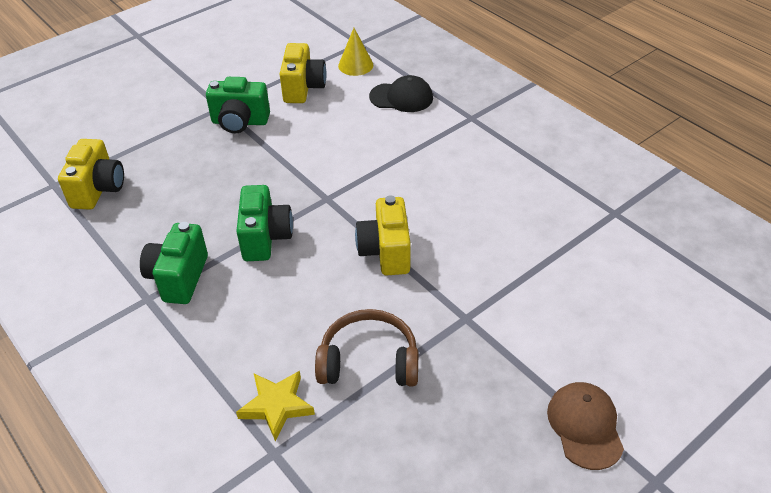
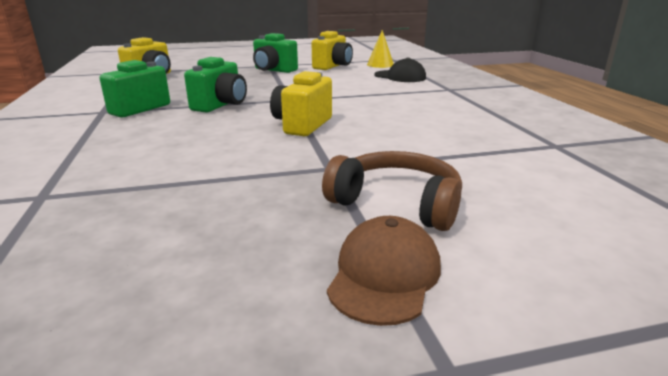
camera: 25 degrees right, 20 degrees down
yellow star [236,371,315,441] -> none
brown headphones [315,309,419,386] -> brown headphones moved to [322,151,462,231]

